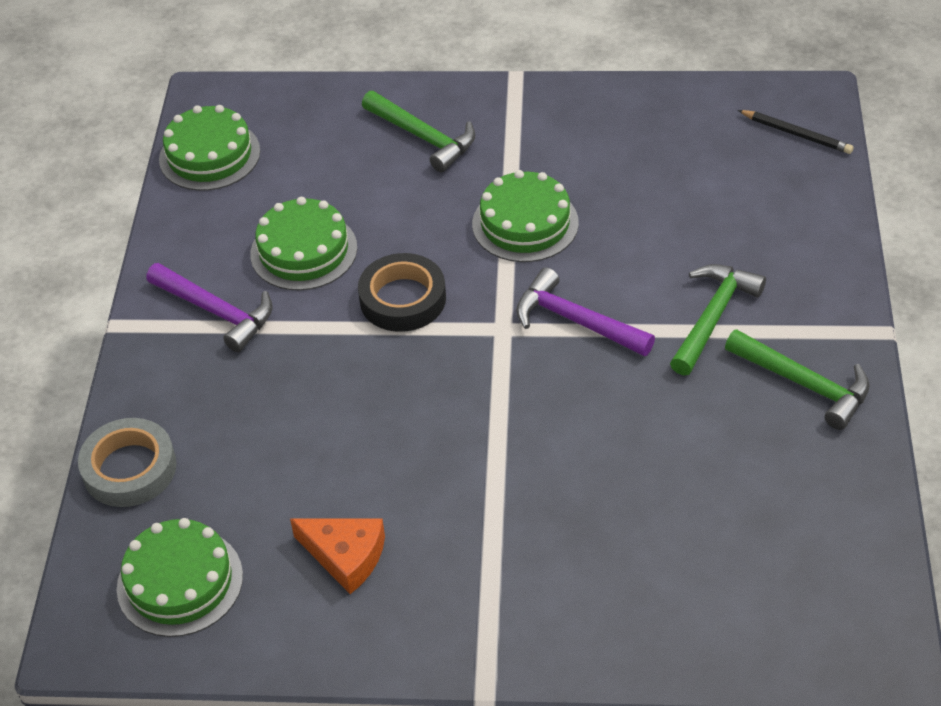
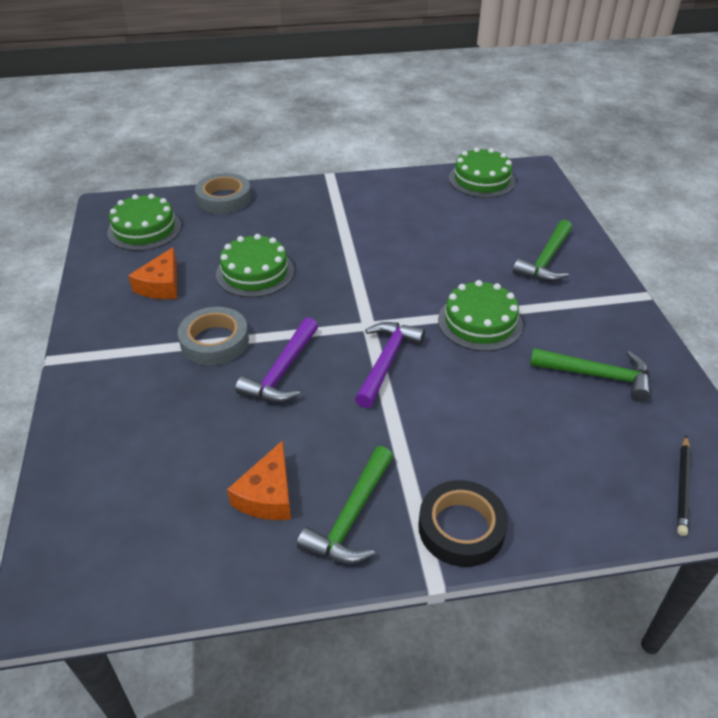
camera: 75 degrees right, 5 degrees down
purple hammer [146,263,272,352] -> purple hammer moved to [235,317,318,403]
green cake [250,197,357,290] -> green cake moved to [216,234,294,297]
black tape [358,253,446,332] -> black tape moved to [418,480,508,567]
green hammer [670,264,766,376] -> green hammer moved to [530,348,651,402]
none -> grey tape [178,307,249,365]
none -> orange cheese [227,440,291,520]

